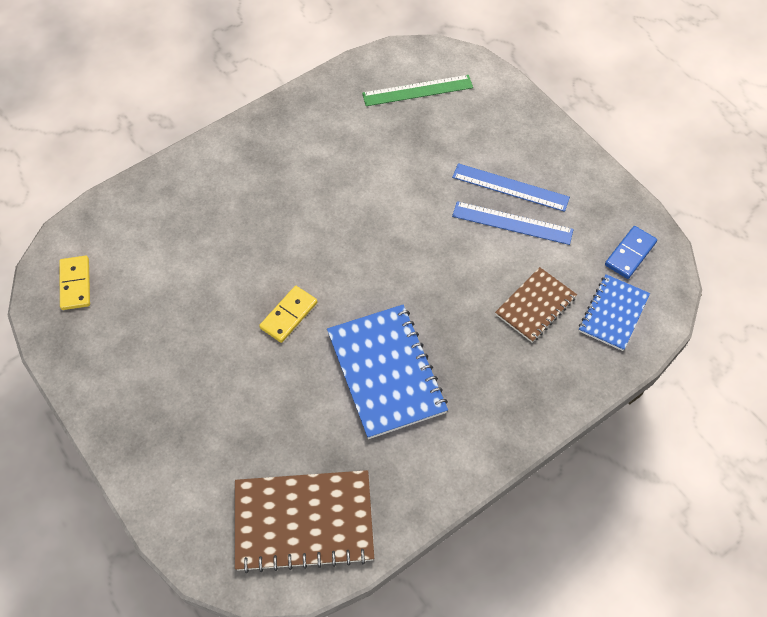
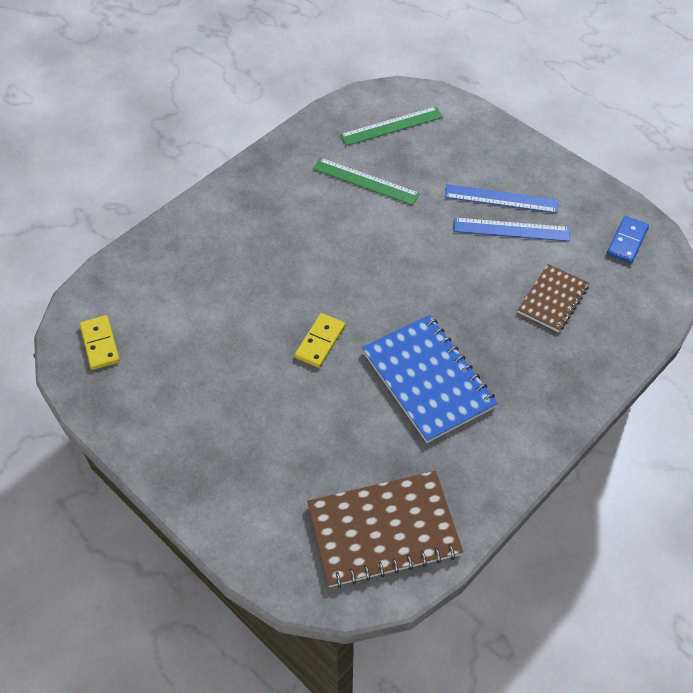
camera: 10 degrees left, 5 degrees down
blue notebook [579,274,650,351] -> none
none -> green ruler [313,158,420,205]

